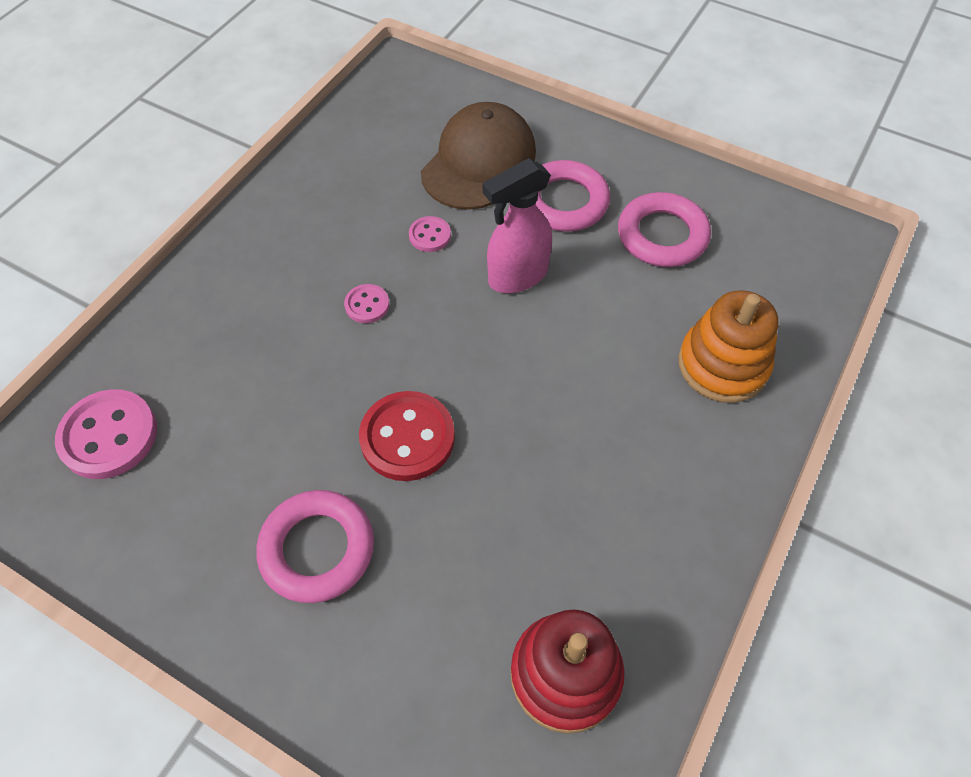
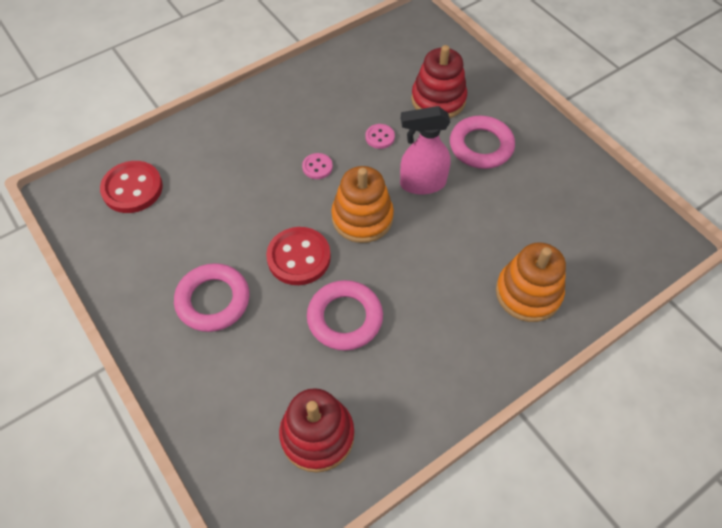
camera: 25 degrees right, 0 degrees up
pink button [55,389,157,479] -> red button [100,161,163,213]
brown cap [421,102,536,210] -> red stacking toy [411,45,467,118]
pink ring [618,192,711,267] -> pink ring moved to [307,280,383,351]
none -> orange stacking toy [331,166,394,243]

